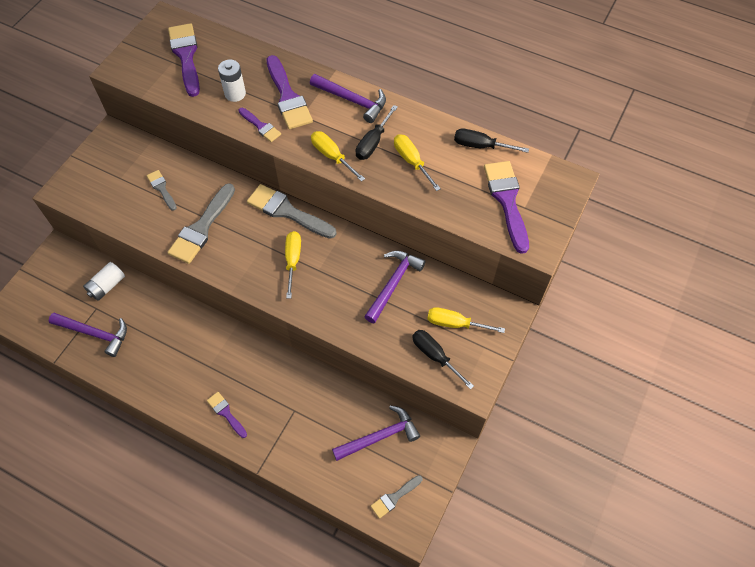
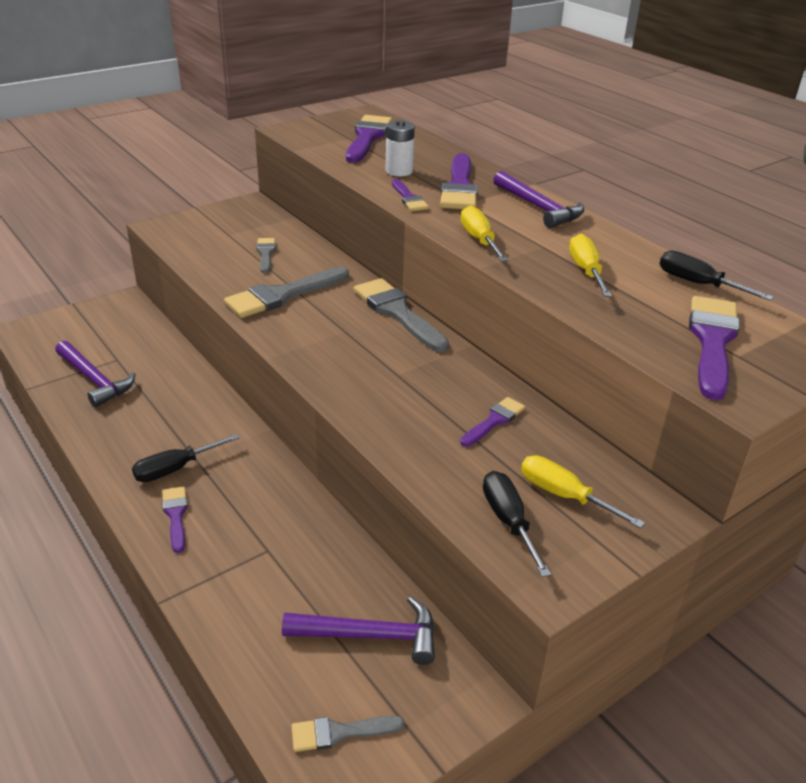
camera: 25 degrees right, 25 degrees down
white battery [83,262,125,301] -> none
yellow screwdriver [285,231,301,299] -> none
black screwdriver [356,105,398,160] -> black screwdriver moved to [132,434,239,482]
purple hammer [364,251,426,323] -> purple brush [460,397,525,447]

